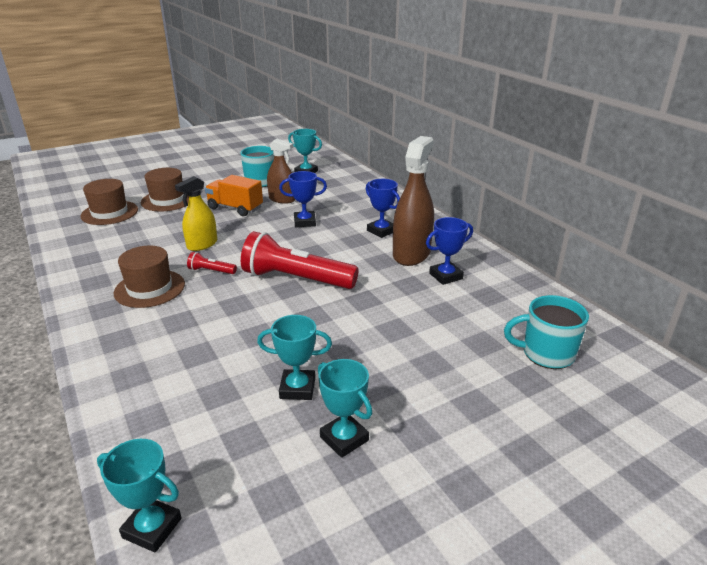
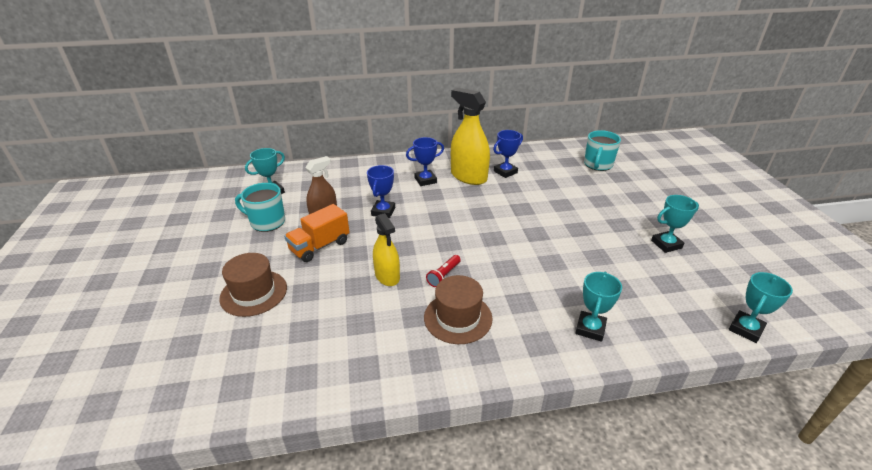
camera: 70 degrees left, 5 degrees up
brown hat [80,179,138,225] -> none
red flashlight [241,231,359,289] -> none
turquoise trophy [257,315,332,400] -> turquoise trophy moved to [575,272,622,342]
brown spray bottle [393,136,434,266] -> yellow spray bottle [451,88,490,185]
blue trophy [426,217,473,285] -> blue trophy turned 60 degrees clockwise [493,130,523,178]

